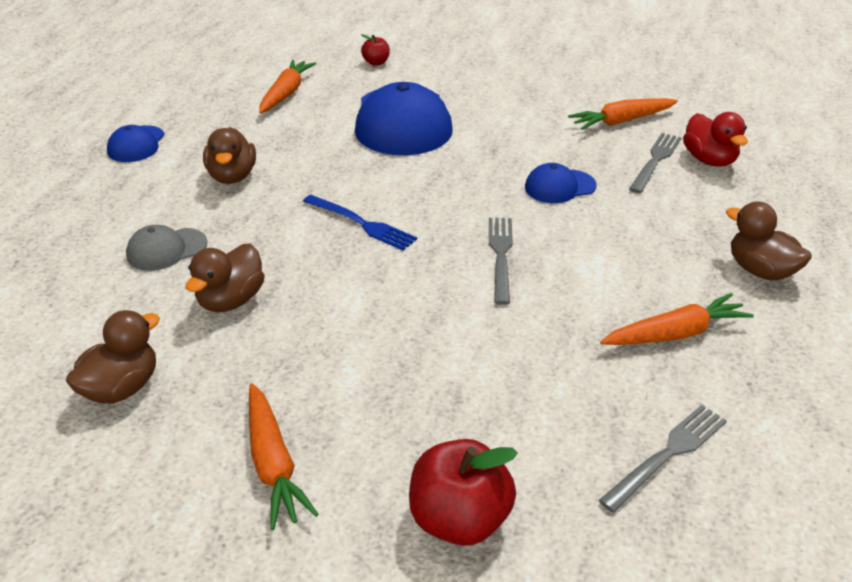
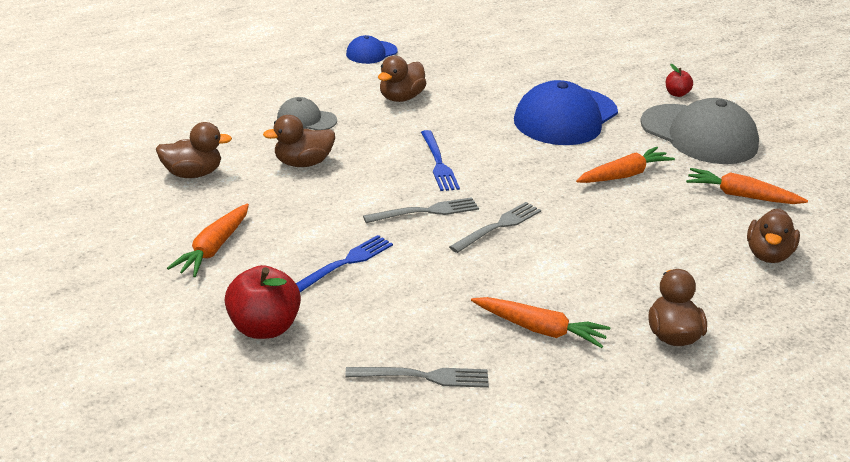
camera: 40 degrees right, 5 degrees down
orange carrot [259,60,316,113] -> orange carrot moved to [576,147,675,183]
red apple [361,34,390,66] -> red apple moved to [666,64,693,97]
blue cap [525,163,597,203] -> none
grey fork [629,133,682,193] -> grey fork moved to [363,197,479,223]
red duck [683,112,748,167] -> brown duck [747,209,800,263]
none -> blue fork [296,235,393,292]
none -> grey cap [640,98,759,164]

